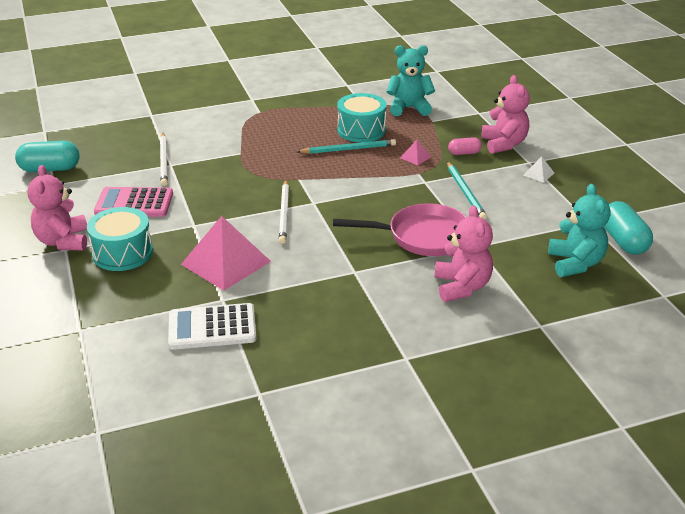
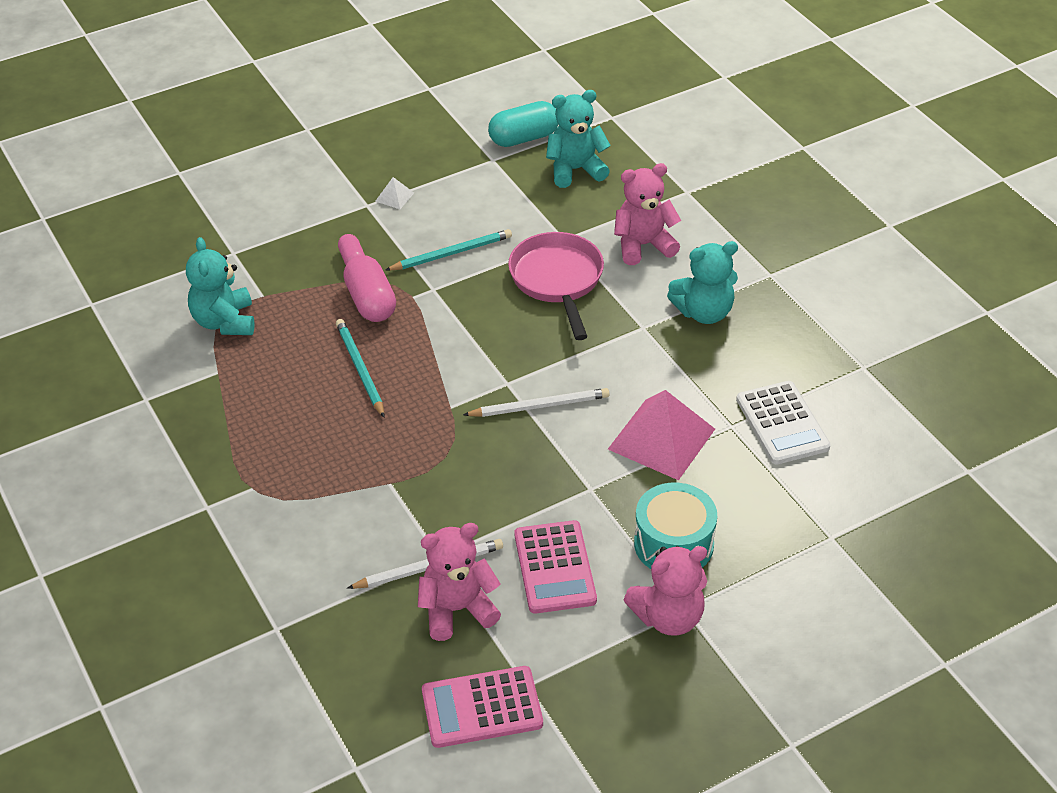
camera: 100 degrees left, 10 degrees up
turquoise capsule [15,141,80,172] -> pink calculator [422,666,543,748]
turquoise drum [337,93,387,142] -> none
pink pyramid [400,140,431,165] -> pink capsule [343,255,396,322]
pink teddy bear [481,75,530,154] -> pink teddy bear moved to [418,523,501,641]
none -> turquoise teddy bear [667,241,738,324]

